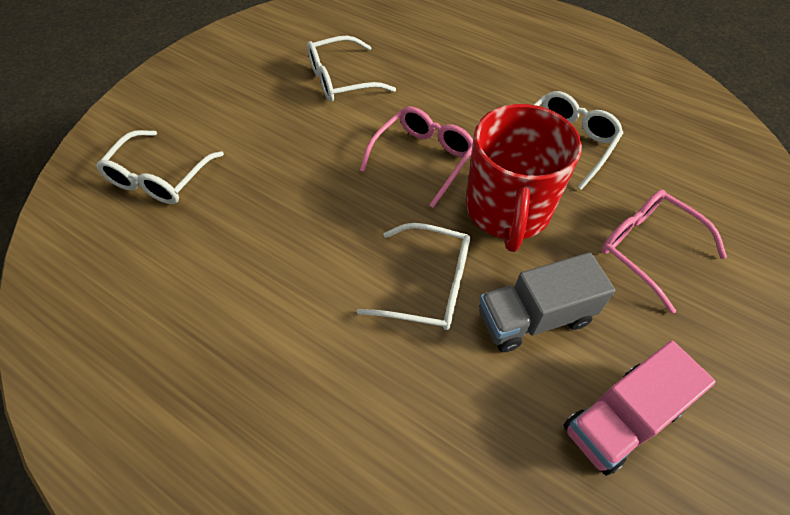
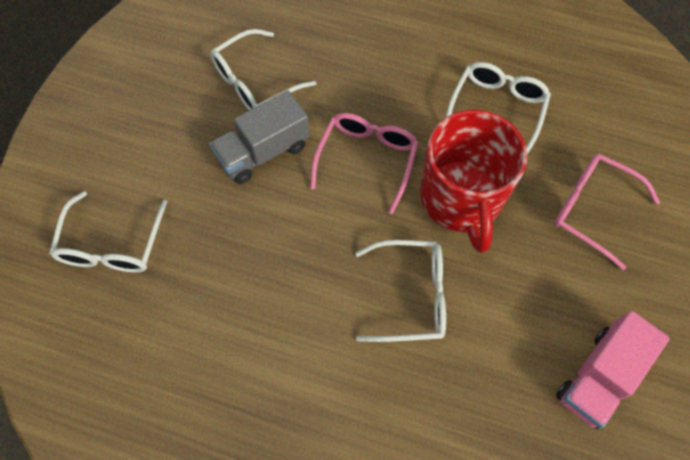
camera: 15 degrees left, 10 degrees up
grey truck [479,252,615,352] -> grey truck moved to [209,90,310,184]

